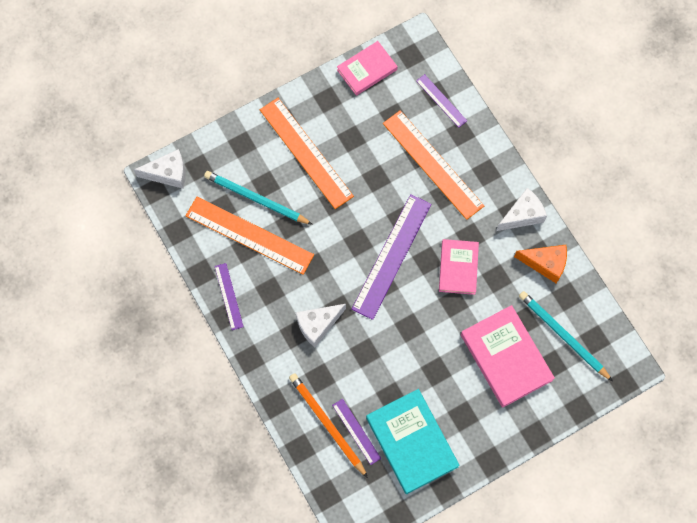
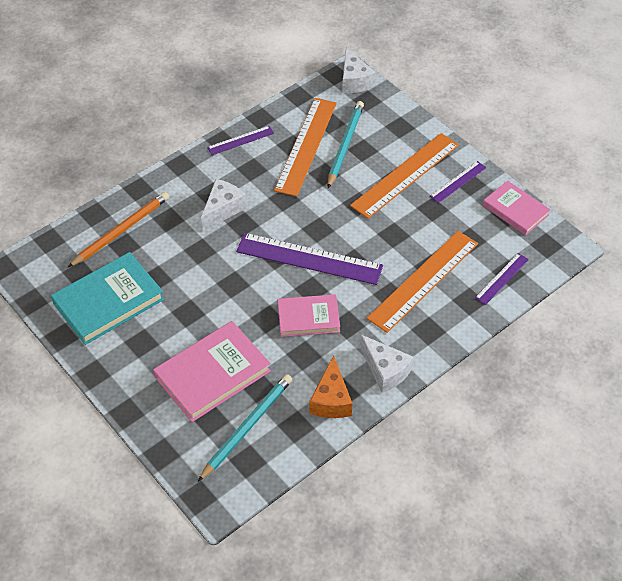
camera: 80 degrees right, 20 degrees down
white cheese [296,304,346,347] -> white cheese turned 75 degrees clockwise [201,179,247,231]
purple ruler [332,399,381,465] -> purple ruler moved to [430,161,486,203]

